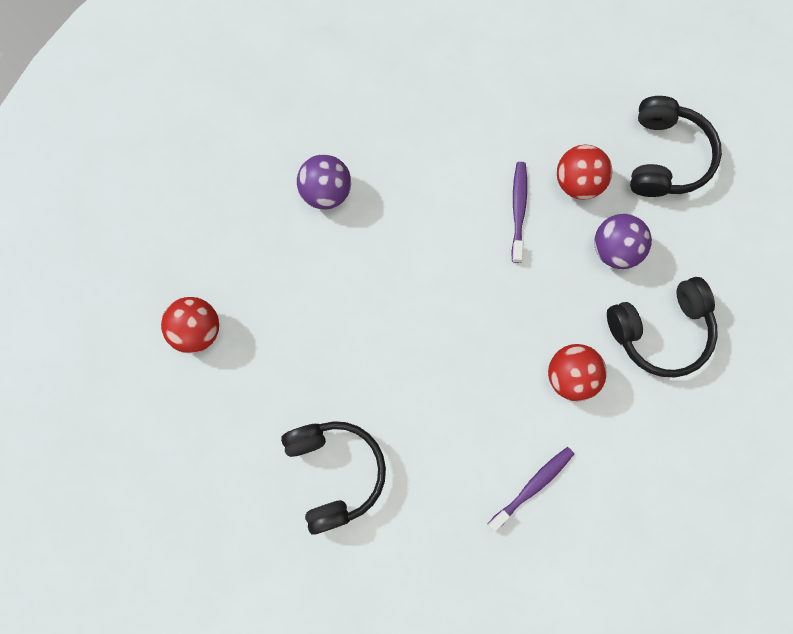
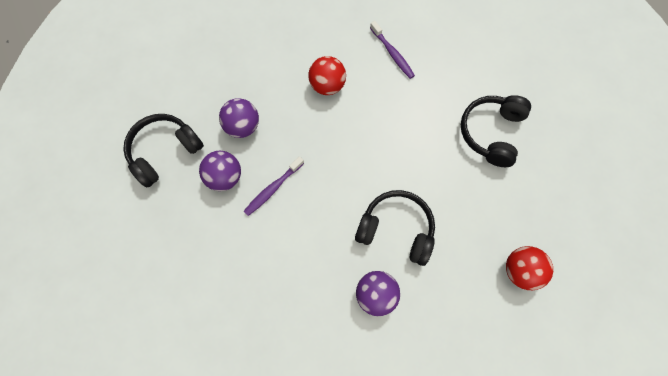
camera: 140 degrees left, 5 degrees down
purple toothbrush [488,447,574,532] -> purple toothbrush turned 120 degrees counterclockwise [370,21,415,79]
red ball [557,145,612,200] -> purple ball [199,151,241,191]
black headphones [607,277,718,377] -> black headphones moved to [355,190,435,266]

